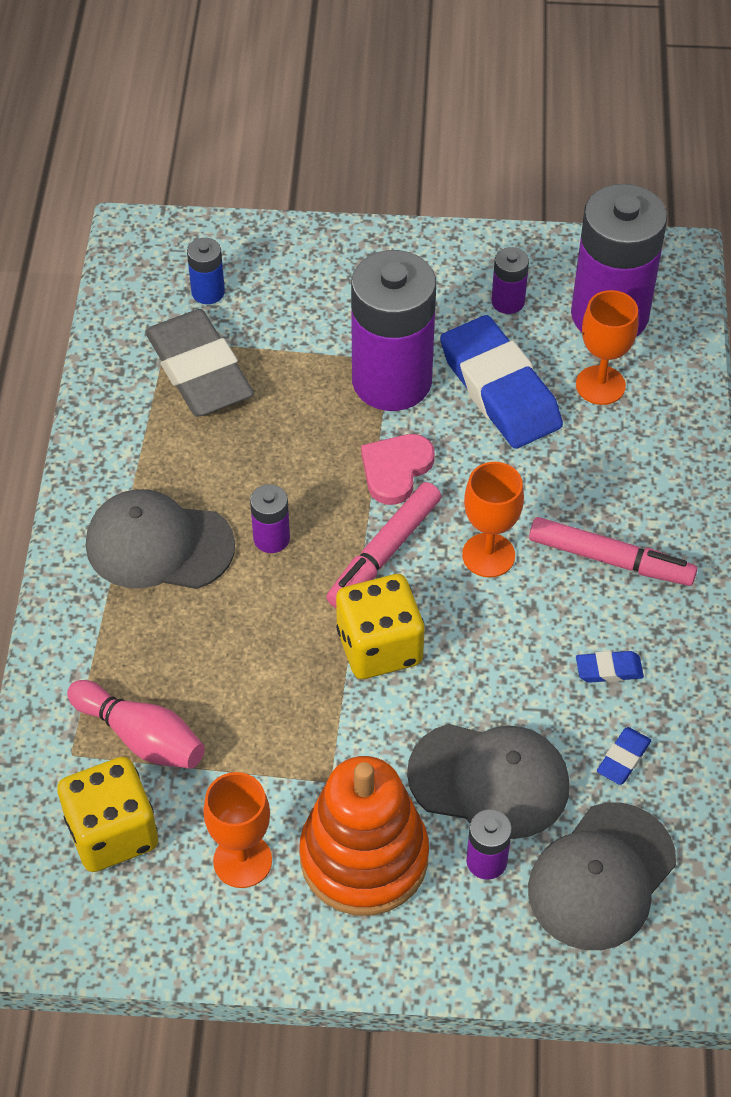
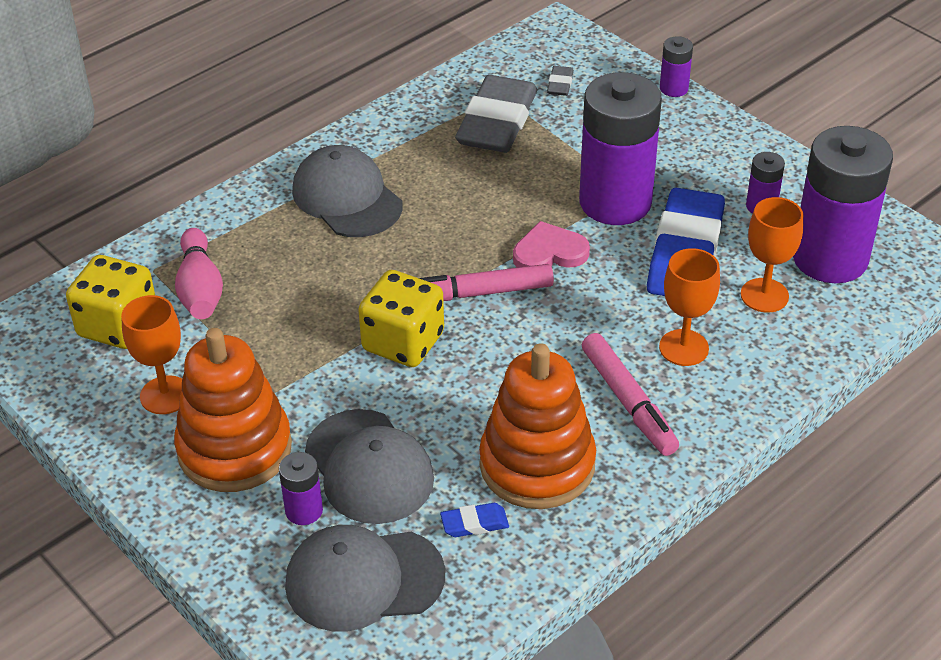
camera: 45 degrees right, 10 degrees down
blue battery [187,238,225,304] -> grey eraser [547,66,574,96]
purple battery [250,484,290,553] -> purple battery moved to [660,36,693,97]
orange goblet [462,462,524,578] -> orange goblet moved to [659,248,720,366]
blue eraser [576,651,644,683] -> orange stacking toy [479,343,596,509]

